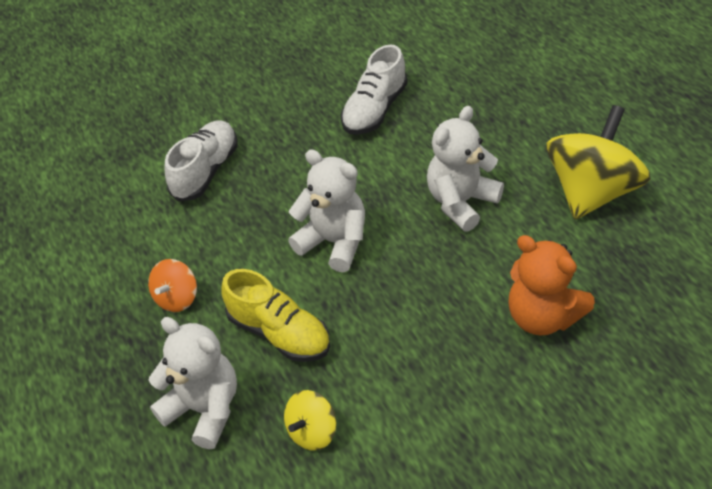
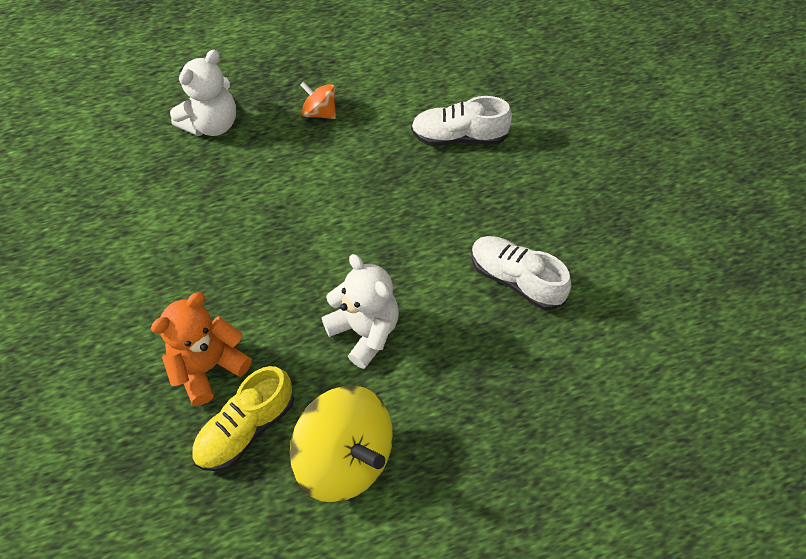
camera: 95 degrees right, 10 degrees up
white shoe [164,120,237,202] -> white shoe turned 150 degrees clockwise [411,96,512,146]
yellow shoe [221,269,330,362] -> yellow shoe moved to [191,366,294,471]
yellow spinning top [284,390,337,451] -> none
white teddy bear [288,149,365,272] -> none

